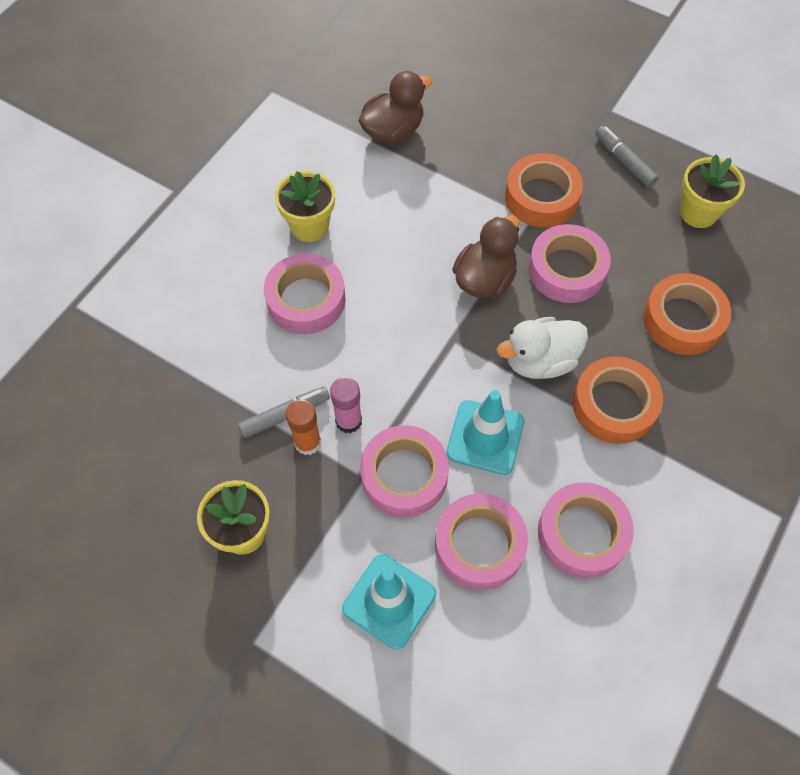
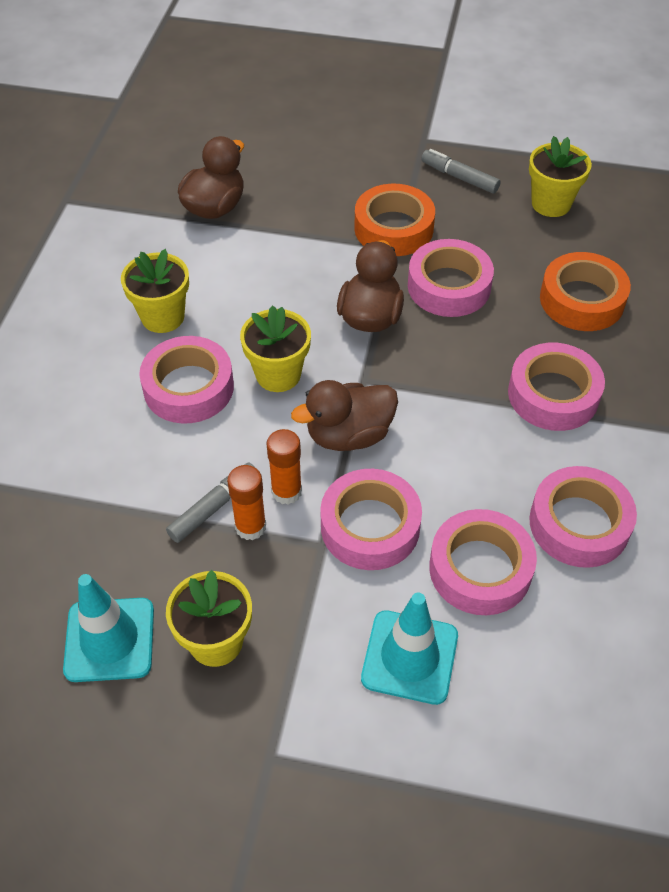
camera: 20 degrees left, 10 degrees down
pink glue stick [330,377,362,433] -> orange glue stick [266,429,302,505]
turquoise traffic cone [446,390,524,475] -> turquoise traffic cone moved to [63,574,154,682]
white duck [497,317,588,379] -> none
orange tape [573,356,663,444] -> pink tape [508,343,605,431]
none -> yellow flower pot [240,305,311,392]
none -> brown duck [291,380,398,451]

